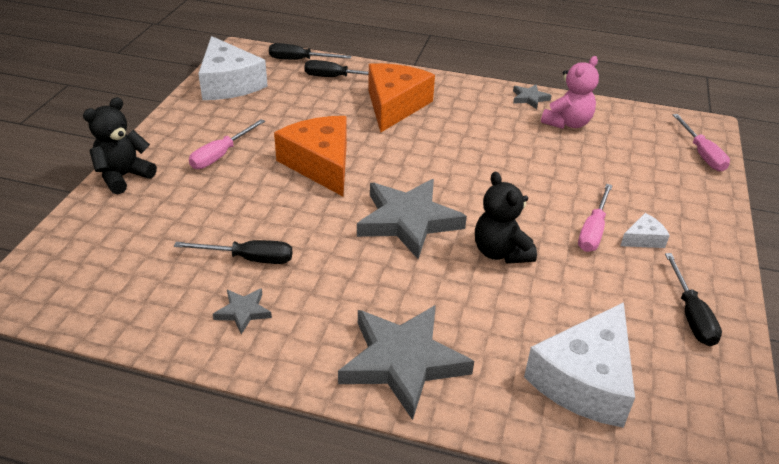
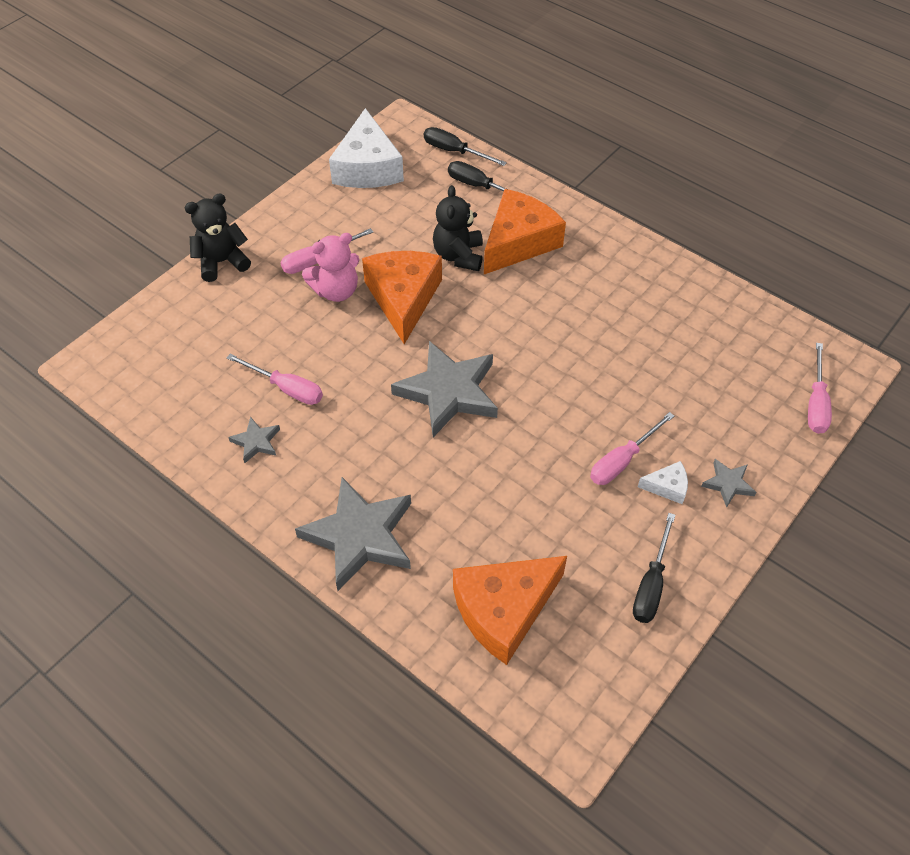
camera: 25 degrees right, 15 degrees up
black screwdriver [174,240,292,264] -> pink screwdriver [227,354,323,405]
black teddy bear [475,171,537,264] -> black teddy bear moved to [433,185,483,271]
grey star [513,84,552,109] -> grey star moved to [701,459,756,508]
white cheese [524,302,635,428] -> orange cheese [453,556,567,665]
pink teddy bear [541,56,599,129] -> pink teddy bear moved to [302,233,360,302]

